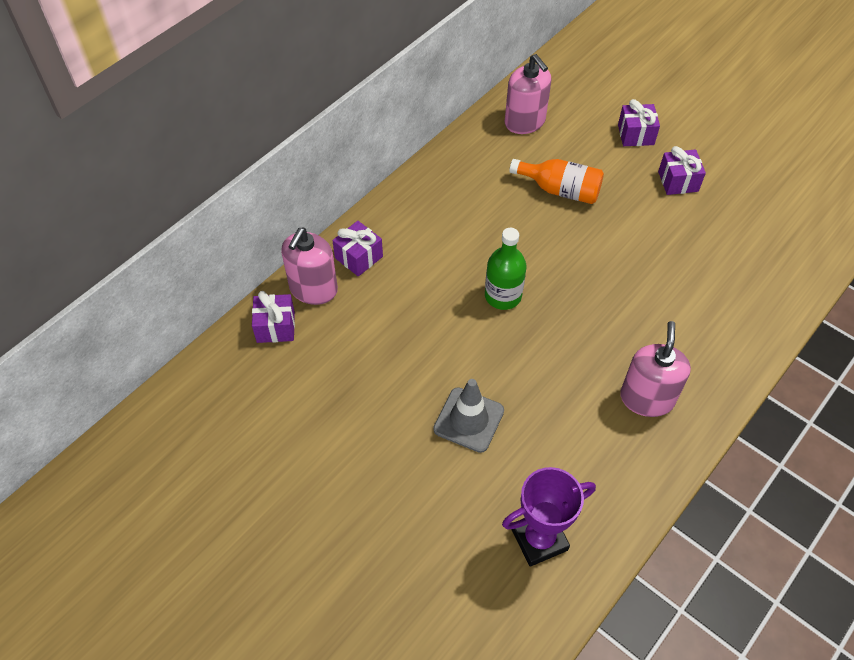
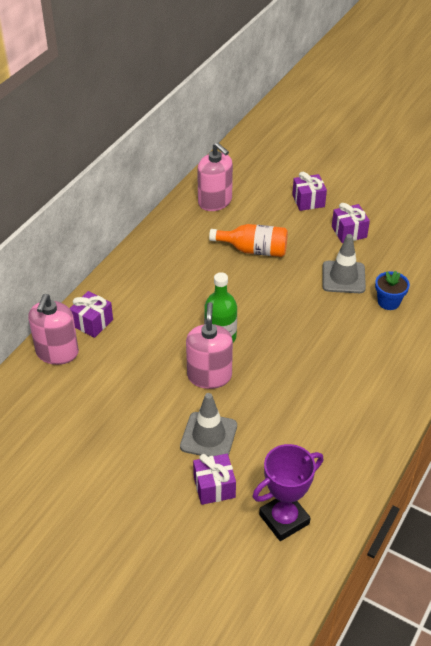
camera: 10 degrees left, 10 degrees down
purple gift [252,291,295,343] -> purple gift moved to [193,454,236,505]
pink soap dispenser [620,321,691,417] -> pink soap dispenser moved to [186,302,233,389]
none -> grey traffic cone [322,234,366,293]
none -> blue flower pot [375,271,410,310]

